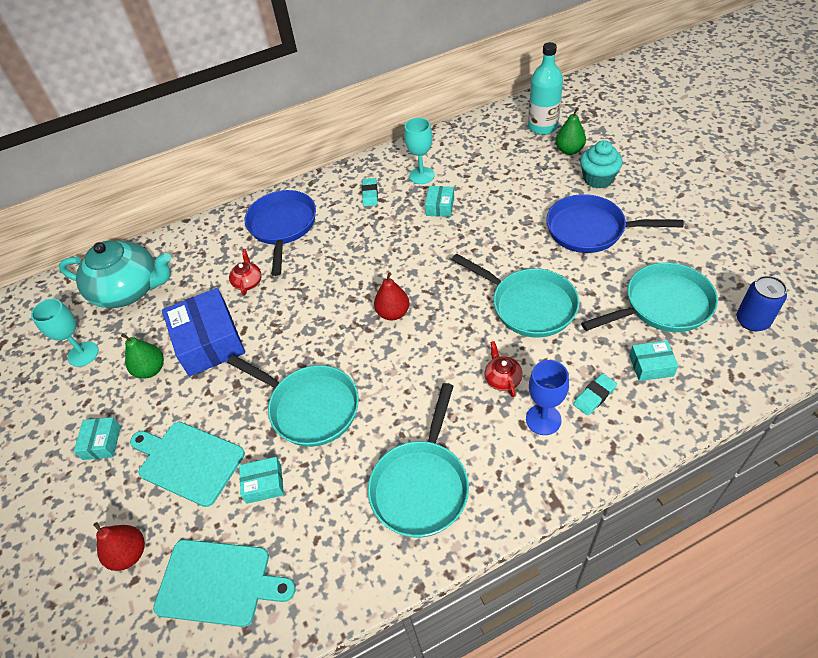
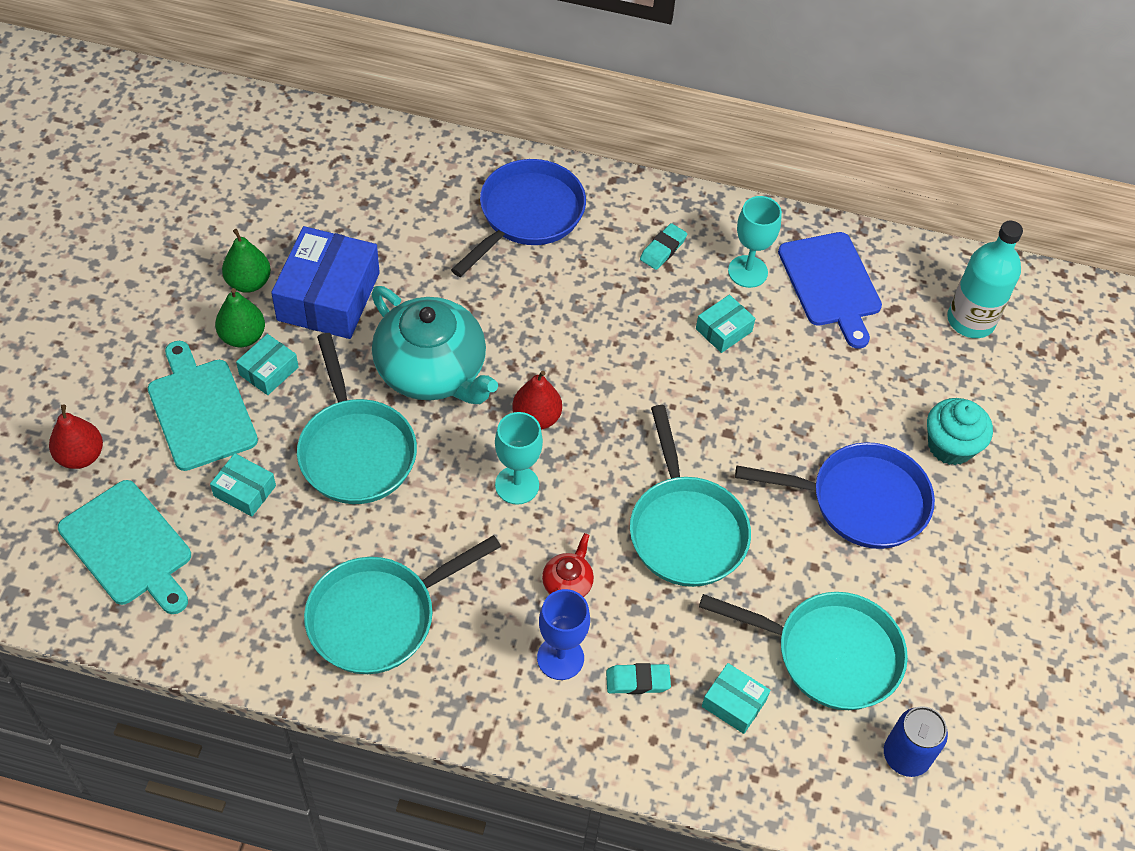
camera: 30 degrees right, 5 degrees up
turquoise goblet [31,298,99,367] -> turquoise goblet moved to [495,412,543,505]
turquoise teapot [59,240,171,308] -> turquoise teapot moved to [371,286,498,404]
turquoise box [74,417,121,460] -> turquoise box moved to [236,334,298,395]
red teapot [229,249,261,295] -> none
blue pan [546,194,684,253] -> blue pan turned 135 degrees clockwise [735,442,935,549]
green pear [556,108,586,155] -> green pear moved to [215,288,265,347]
none -> blue cutting board [778,232,882,349]

